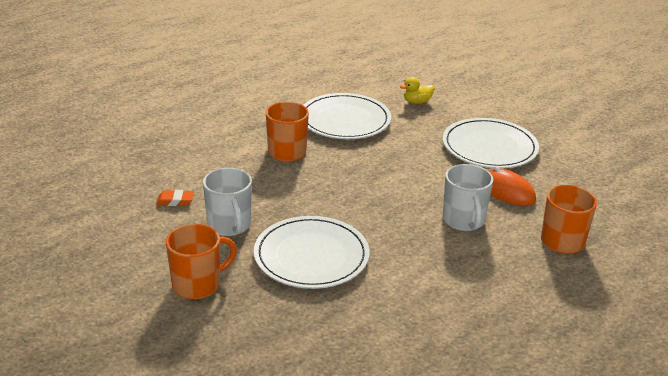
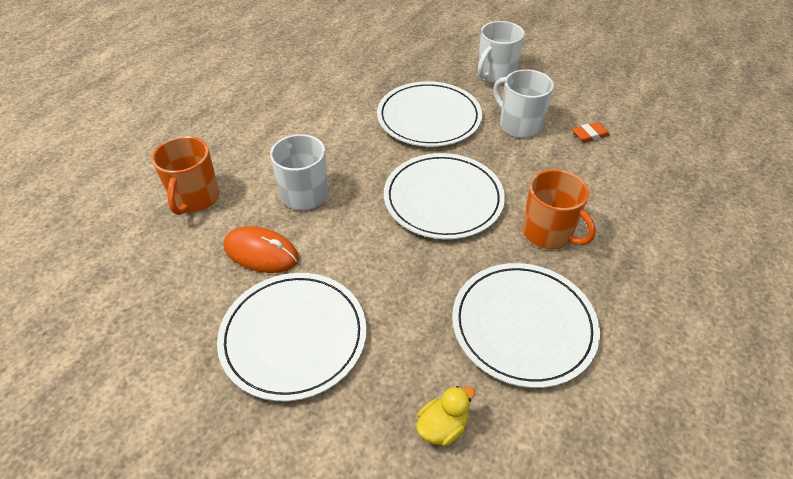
camera: 160 degrees right, 15 degrees up
orange mug [166,224,237,299] -> white mug [478,21,525,84]
none -> white plate [384,153,505,240]

